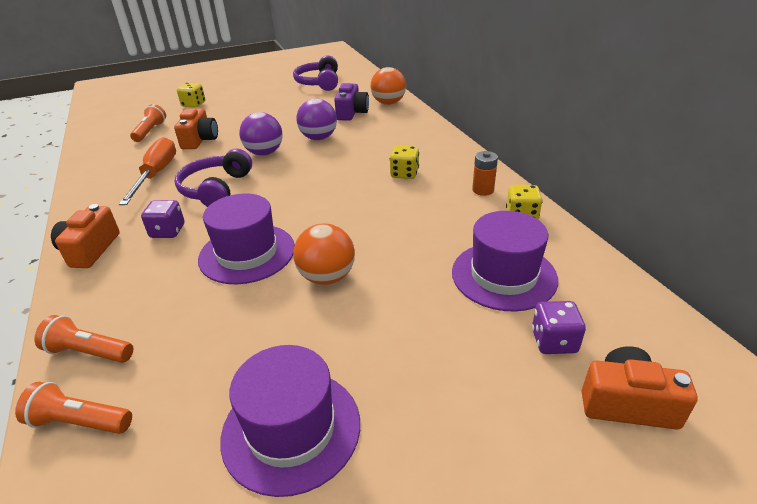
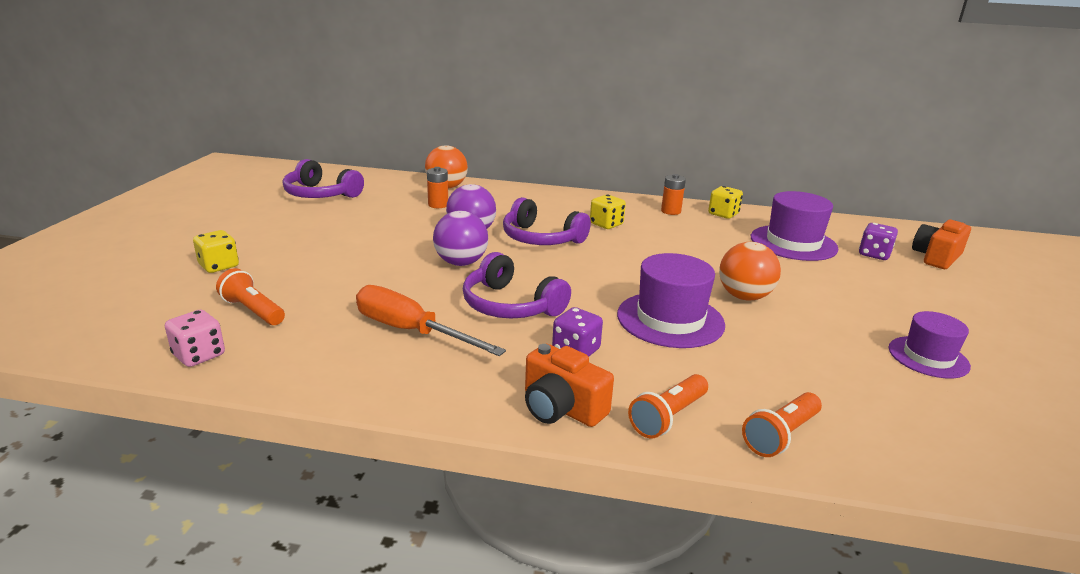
camera: 60 degrees left, 10 degrees down
orange flashlight [15,382,132,434] -> orange flashlight moved to [628,374,708,439]
orange camera [174,109,218,149] -> none
purple hat [220,345,360,497] -> purple hat [889,311,971,378], size x0.64
purple camera [334,83,369,121] -> orange battery [427,167,448,208]
none -> pink dice [165,310,225,367]
none -> purple headphones [503,197,591,245]

